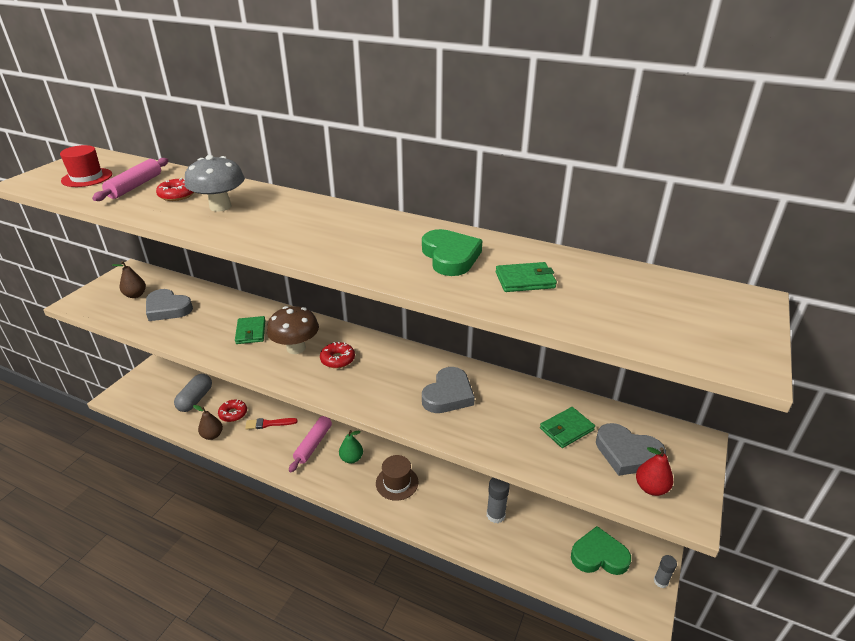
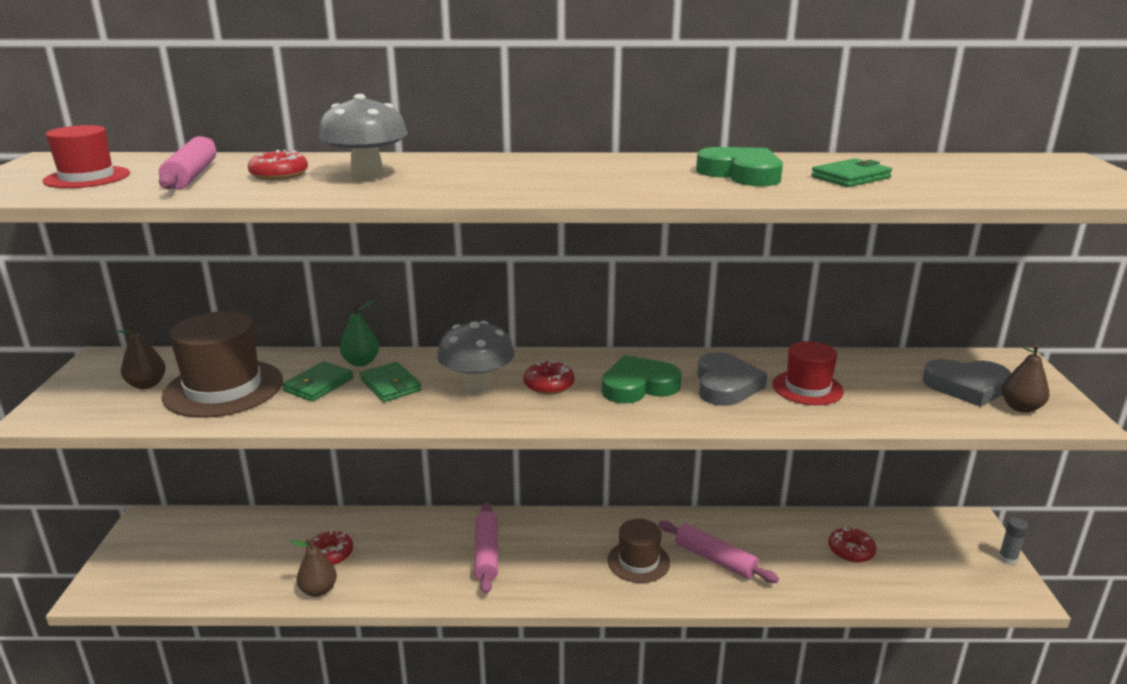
camera: 25 degrees left, 10 degrees down
grey heart [146,289,193,321] -> brown hat [162,311,283,418]
grey capsule [174,374,212,412] -> none
red brush [245,418,297,430] -> none
brown mushroom [267,306,319,354] -> grey mushroom [437,321,515,394]
green pear [339,430,363,464] -> green pear moved to [340,301,379,367]
grey glue stick [487,478,510,523] -> none
green wallet [540,407,595,448] -> green wallet moved to [282,361,354,401]
green heart [571,526,631,575] -> green heart moved to [602,355,682,404]
red pear [636,447,673,496] -> brown pear [1002,344,1049,413]
none -> pink rolling pin [659,521,779,583]
none -> red hat [772,341,844,405]
none -> red donut [828,527,877,563]

